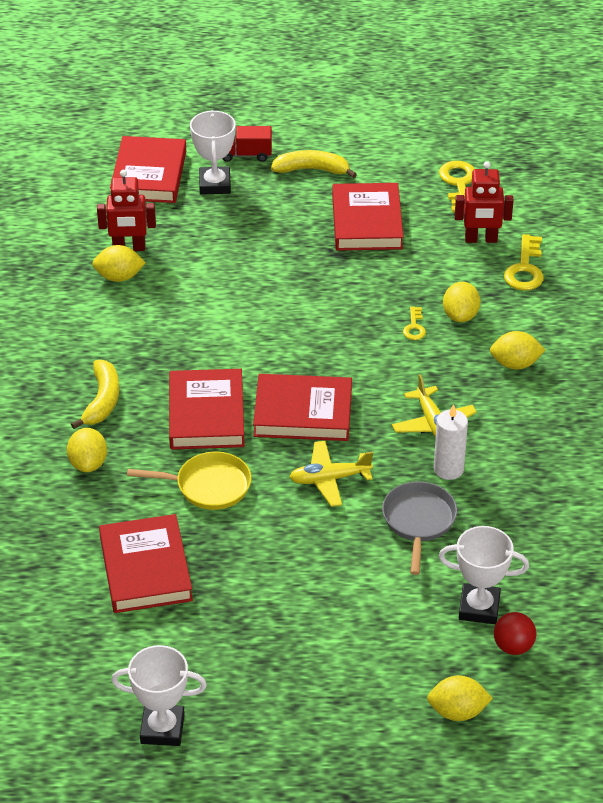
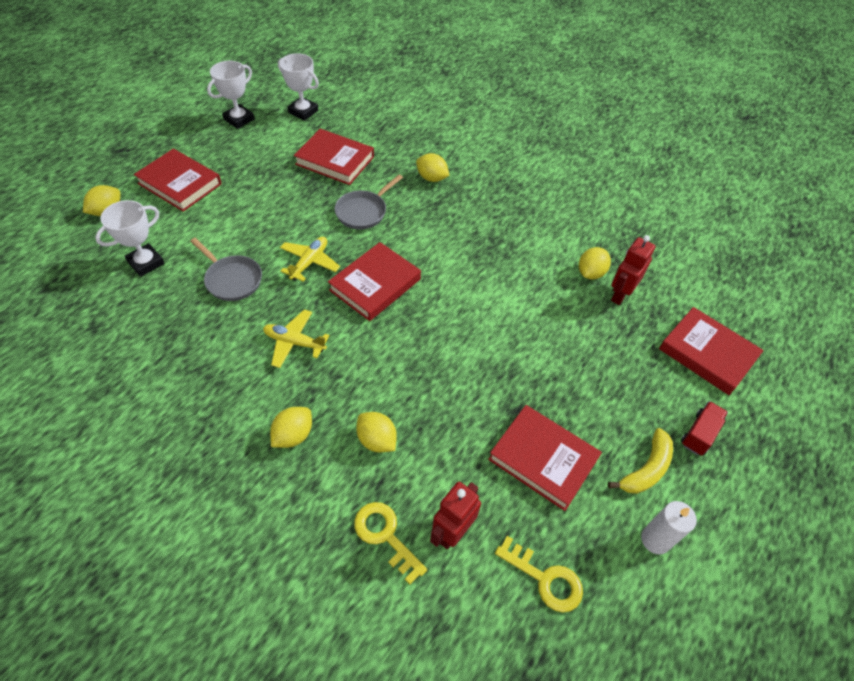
camera: 125 degrees right, 10 degrees up
yellow banana [71,360,119,429] -> none
yellow pan [127,452,252,510] -> grey pan [335,174,403,230]
red book [169,369,245,450] -> red book moved to [134,149,222,212]
white trophy [190,110,236,195] -> white trophy moved to [278,53,319,121]
yellow key [403,307,426,340] -> none
white candle [434,404,468,480] -> white candle moved to [641,501,697,555]
red ball [494,612,536,655] -> none

